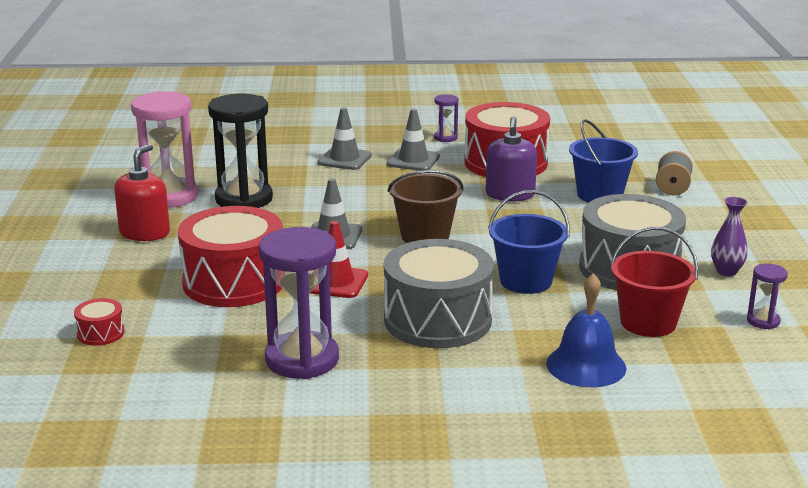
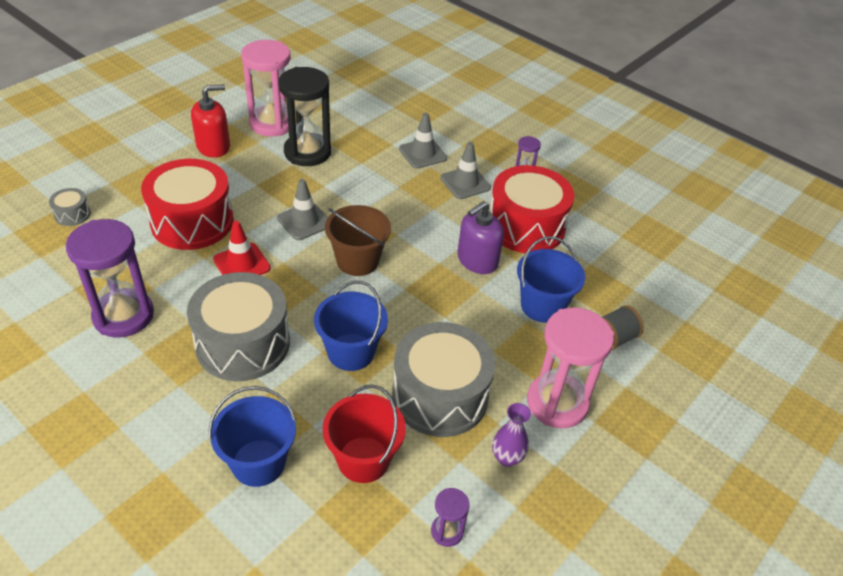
camera: 40 degrees right, 20 degrees up
red drum [74,298,125,346] -> grey drum [49,188,91,226]
blue bell [546,273,626,387] -> blue bucket [208,386,296,487]
none -> pink hourglass [527,307,614,428]

